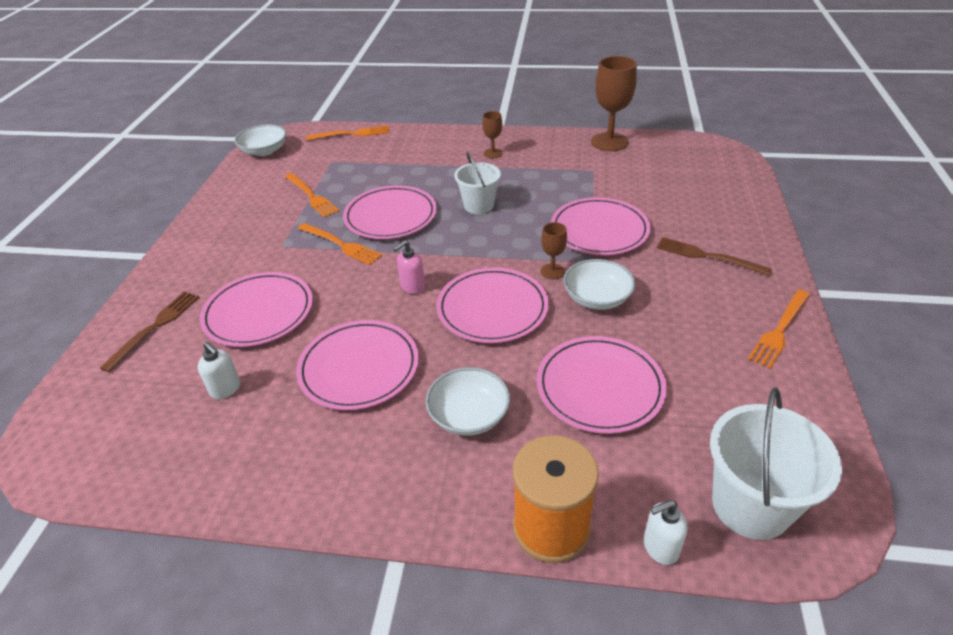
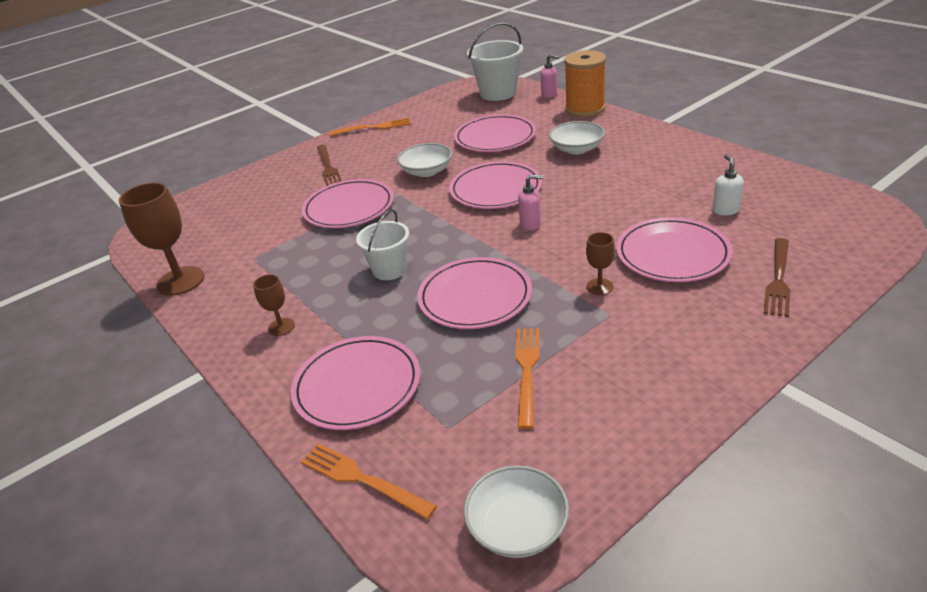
camera: 135 degrees left, 5 degrees down
brown fork [100,291,199,372] -> brown fork turned 45 degrees counterclockwise [764,238,791,317]
pink plate [296,320,419,410] -> pink plate moved to [291,336,420,430]
orange fork [298,223,382,265] -> none
brown goblet [541,222,567,279] -> brown goblet moved to [586,232,615,295]
white soap dispenser [644,500,687,565] -> pink soap dispenser [540,54,559,98]

